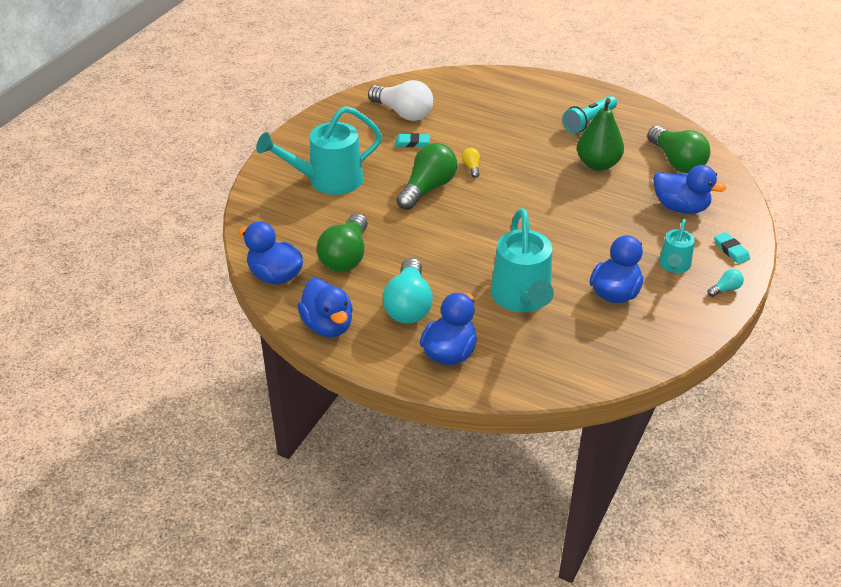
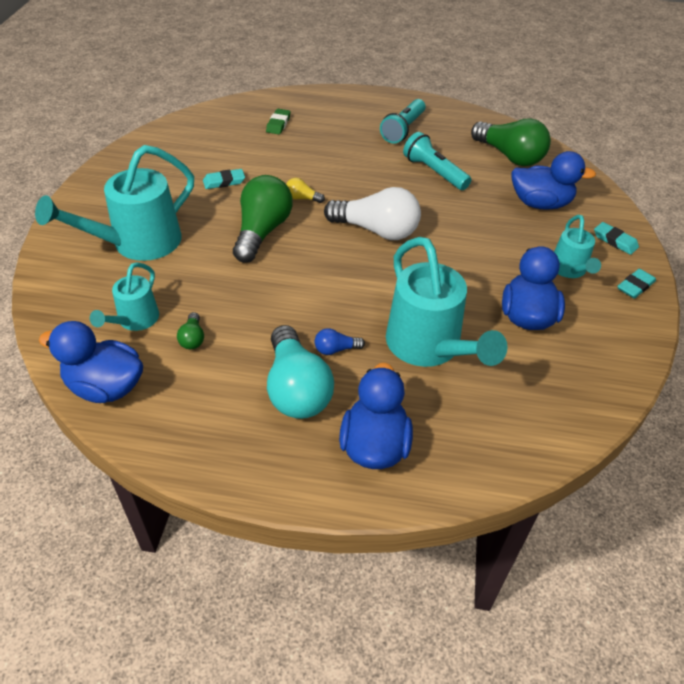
camera: 20 degrees left, 5 degrees up
blue duck [297,278,353,338] -> none
green light bulb [317,213,368,272] -> green light bulb [177,312,204,349], size x0.44
white light bulb [368,80,433,121] -> white light bulb moved to [324,187,421,240]
yellow light bulb [462,148,480,178] -> yellow light bulb turned 45 degrees counterclockwise [286,178,325,203]
green pear [577,98,624,171] -> turquoise flashlight [403,132,471,190]
turquoise light bulb [708,269,744,297] -> turquoise eraser [617,269,656,299]
none -> turquoise watering can [90,262,159,331]
none -> green eraser [266,109,291,134]
none -> blue light bulb [315,328,365,355]

